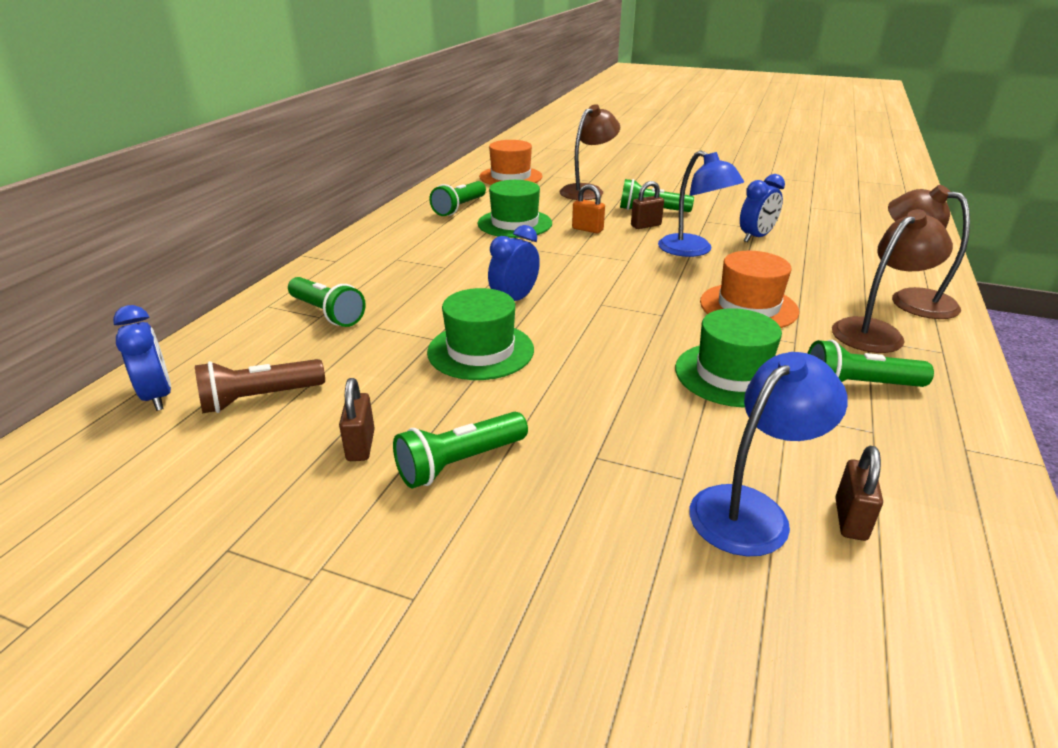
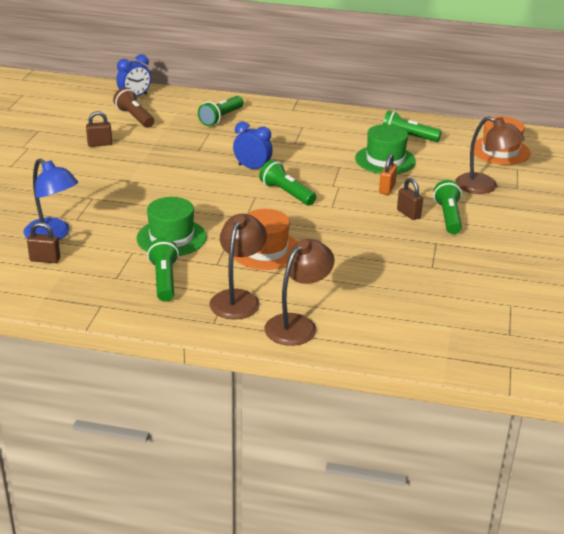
camera: 80 degrees right, 0 degrees up
green flashlight [393,412,528,489] -> green flashlight moved to [259,160,316,205]
green hat [427,288,534,380] -> none
blue lamp [658,150,744,257] -> none
blue clock [740,174,785,242] -> none
brown lamp [832,209,953,353] -> brown lamp turned 120 degrees counterclockwise [209,214,267,320]

